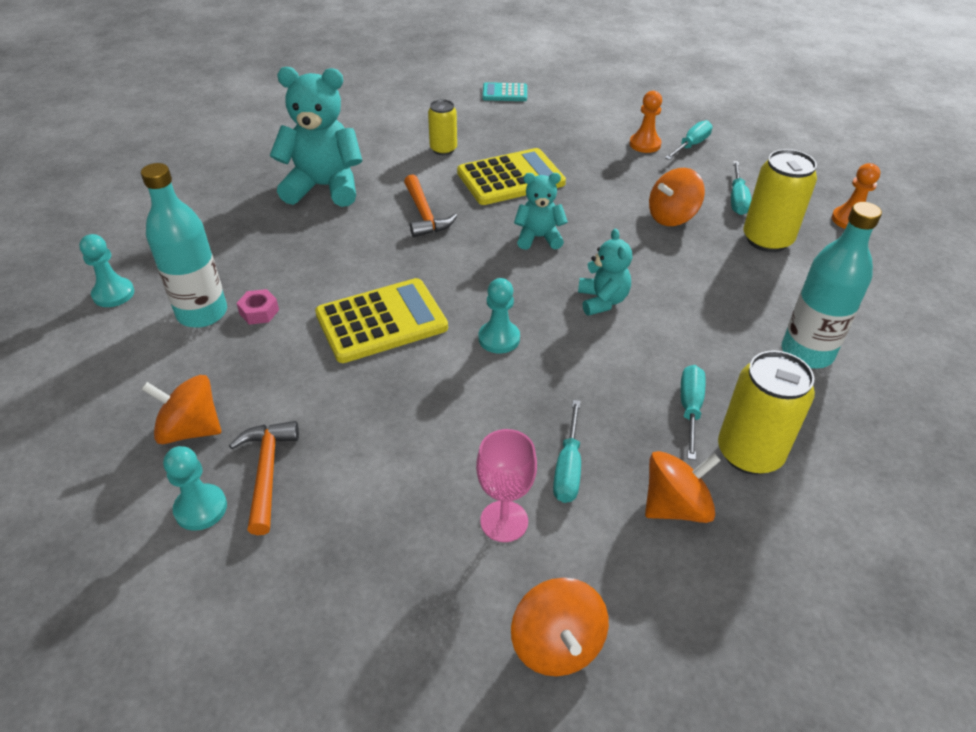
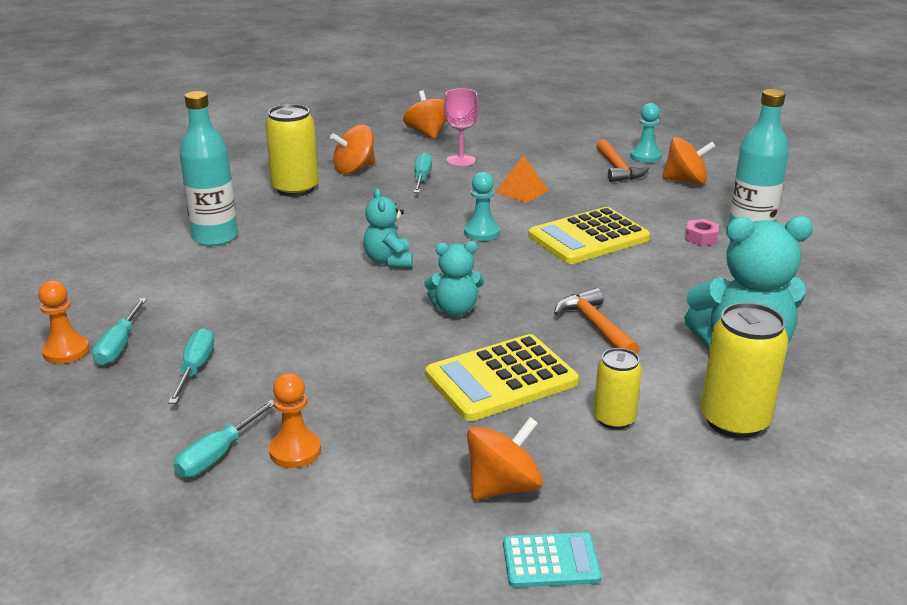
camera: 175 degrees right, 15 degrees down
turquoise pawn [79,234,134,307] -> none
orange spinning top [649,168,705,226] -> orange spinning top moved to [467,417,543,500]
turquoise screwdriver [681,365,706,460] -> turquoise screwdriver moved to [92,298,147,365]
yellow can [743,149,817,252] -> yellow can moved to [701,303,788,438]
none -> orange pyramid [495,155,549,203]

